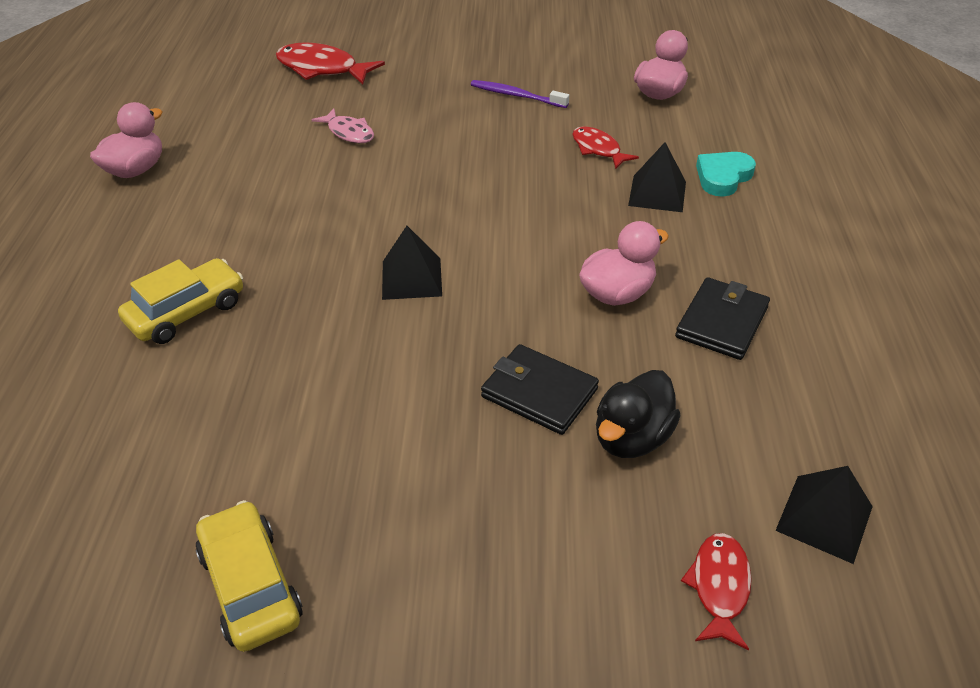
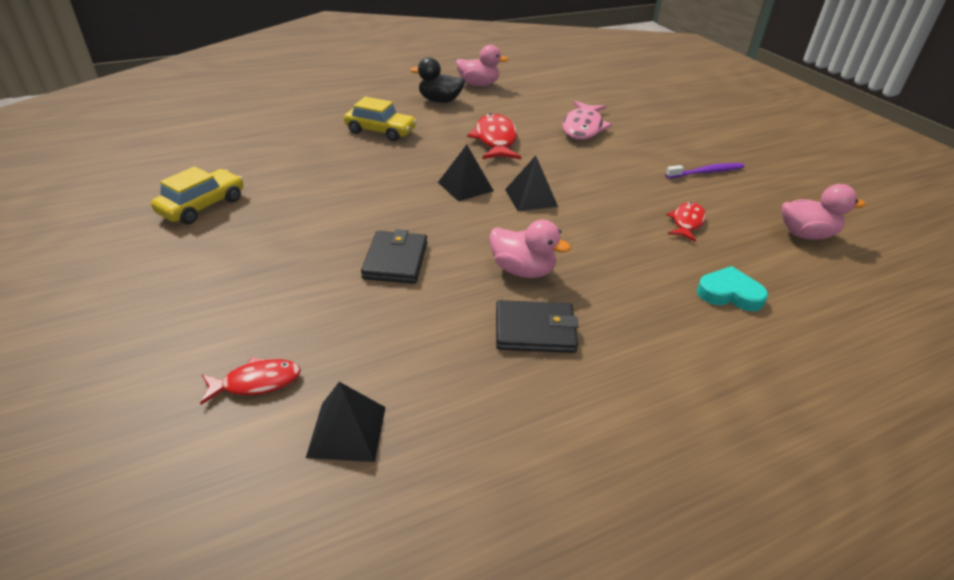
camera: 60 degrees right, 5 degrees down
red fish [276,42,385,85] -> red fish moved to [467,113,521,159]
pink fish [312,109,374,143] -> pink fish [562,101,612,140], size x1.65
purple toothbrush [471,80,569,108] -> purple toothbrush turned 75 degrees clockwise [665,163,744,178]
black duck [596,370,681,458] -> black duck moved to [410,57,465,103]
black pyramid [628,142,686,212] -> black pyramid moved to [505,156,558,211]

